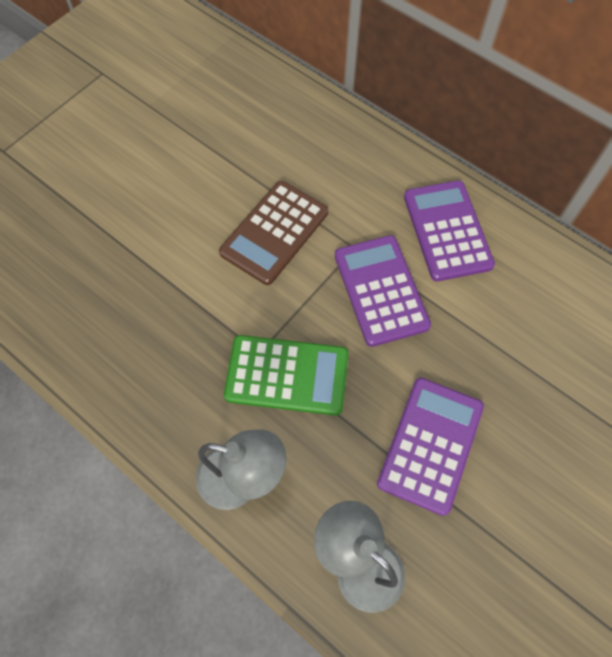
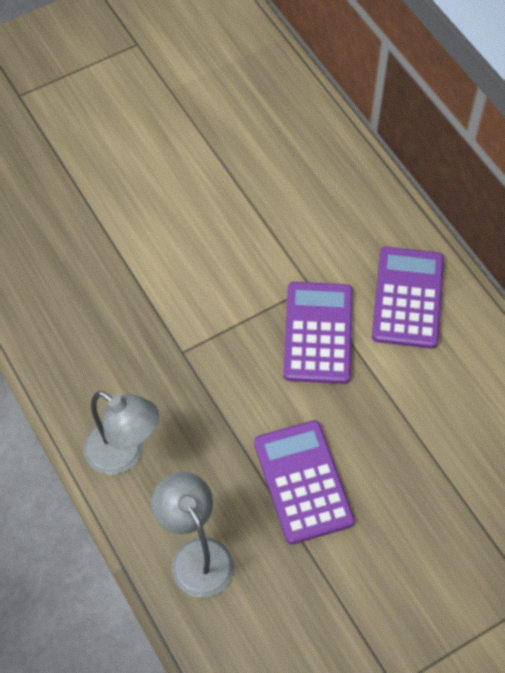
camera: 20 degrees right, 5 degrees down
brown calculator [219,181,328,285] -> none
green calculator [224,335,348,415] -> none
purple calculator [377,378,484,516] -> purple calculator turned 60 degrees counterclockwise [254,420,355,544]

